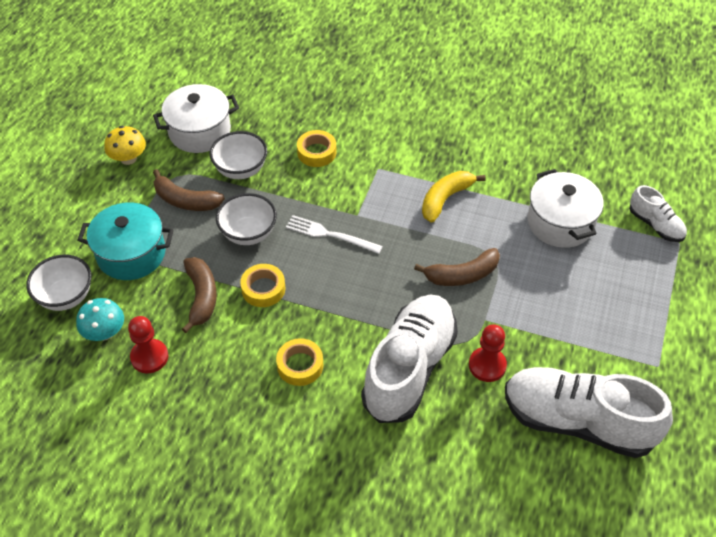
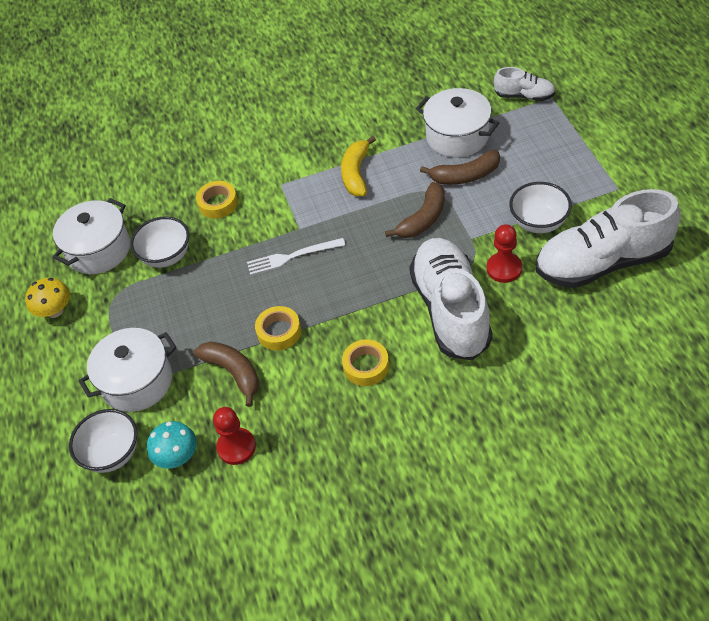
camera: 30 degrees left, 0 degrees up
turquoise pot [78,202,174,280] -> white pot [79,328,177,412]
brown banana [153,169,225,211] -> brown banana moved to [420,150,500,185]
white bowl [216,193,277,245] -> white bowl moved to [509,182,572,233]

